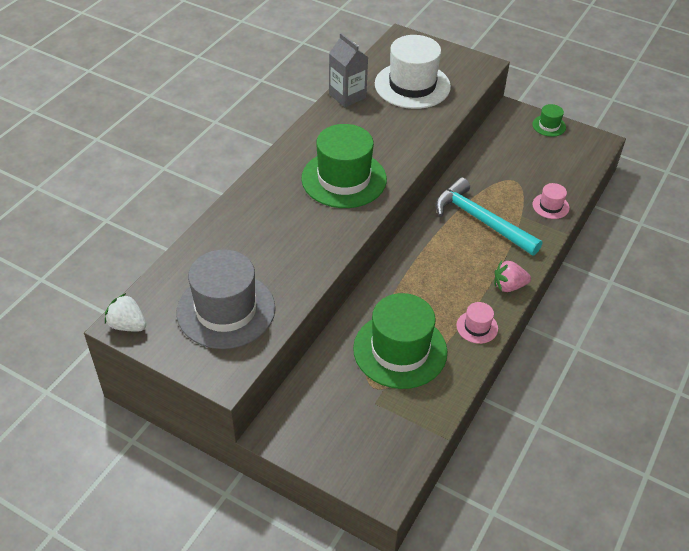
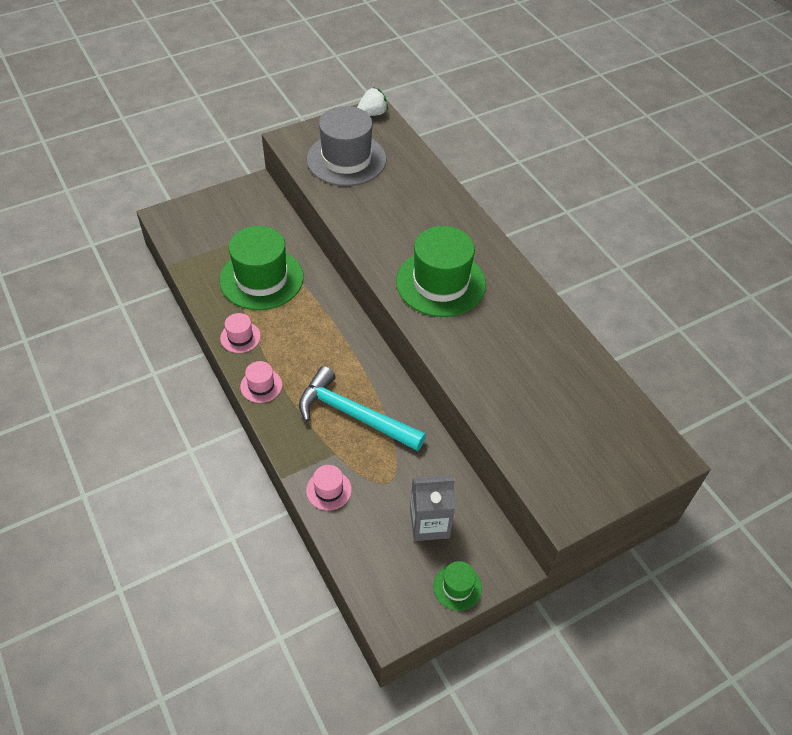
camera: 120 degrees right, 5 degrees up
grey carton [329,33,368,107] -> grey carton moved to [410,475,455,541]
white hat [375,35,451,109] -> none
turquoise hammer [435,177,542,256] -> turquoise hammer turned 135 degrees counterclockwise [299,366,426,451]
pink strawberry [494,260,531,292] -> pink hat [240,361,282,403]

